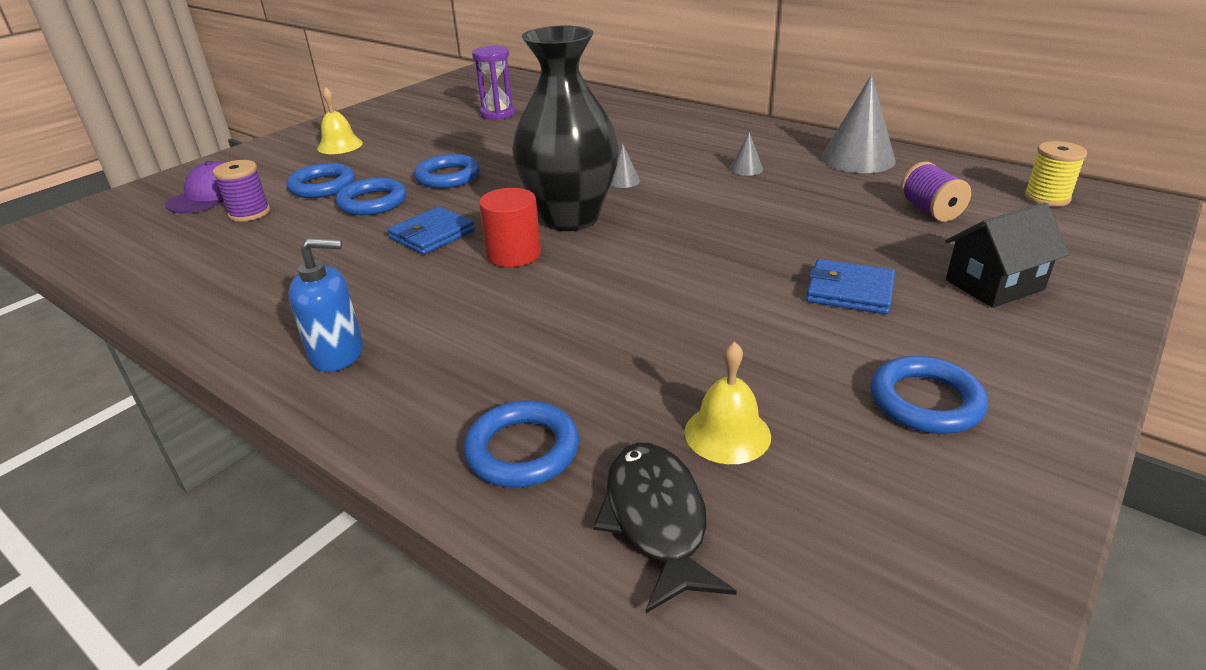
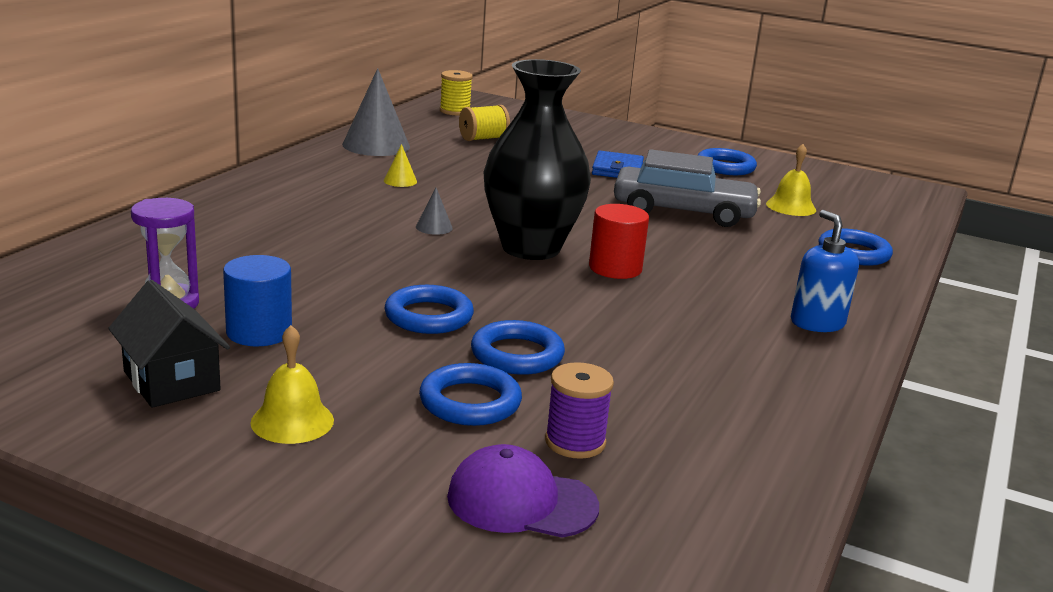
camera: 105 degrees left, 10 degrees down
blue wallet [387,206,475,255] -> none
black fish [593,443,737,613] -> none
grey cone [730,132,763,176] -> yellow cone [384,144,417,187]
purple spool [900,161,971,222] -> yellow spool [459,105,510,141]
black house [945,202,1069,308] -> black house moved to [108,280,230,408]
none -> blue cylinder [223,255,292,347]
none -> grey car [614,149,761,227]

